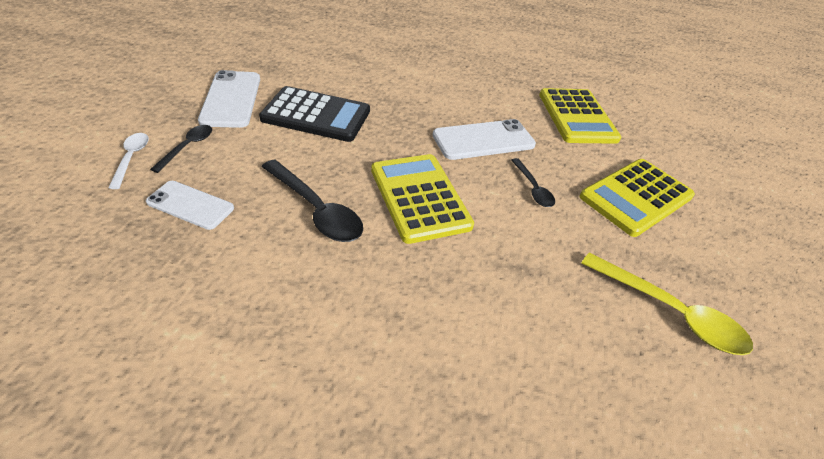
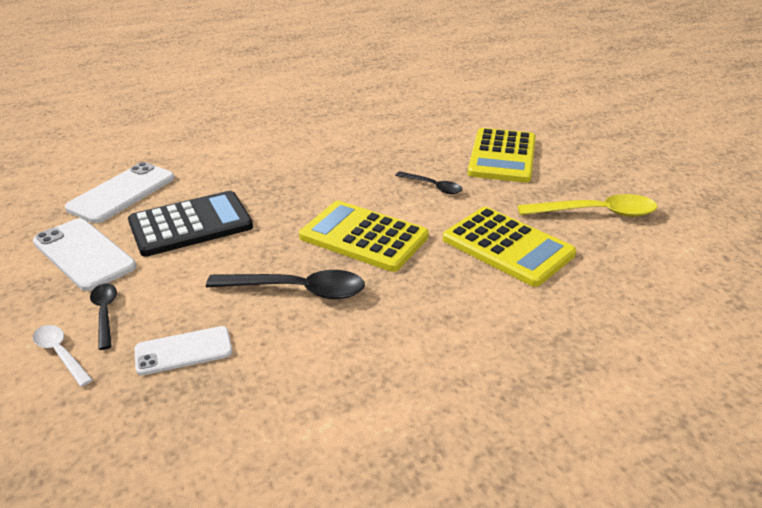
camera: 35 degrees left, 10 degrees down
white phone [433,119,536,160] -> white phone moved to [65,162,175,223]
yellow calculator [539,88,621,144] -> yellow calculator moved to [443,207,576,287]

